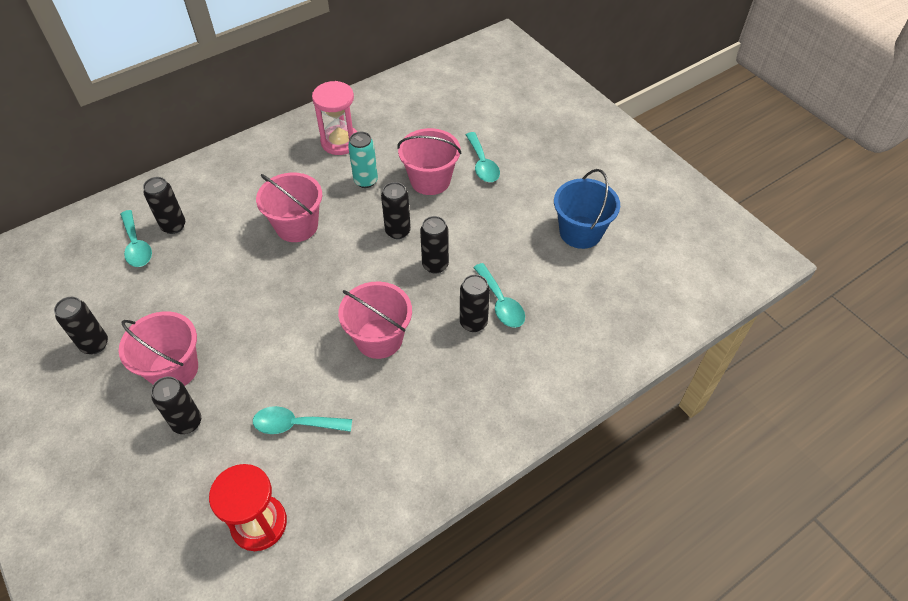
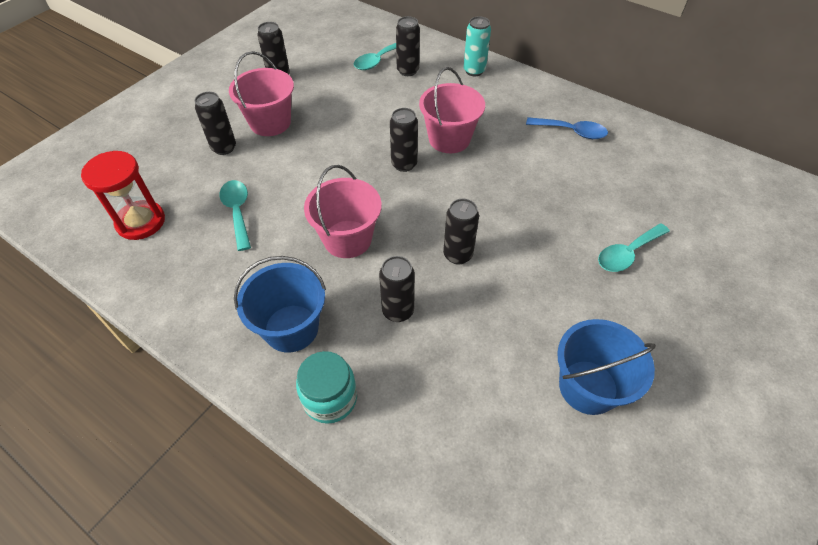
camera: 70 degrees right, 0 degrees up
pink hourglass [312,81,357,155] -> blue spoon [526,117,608,139]
turquoise can [348,132,378,188] -> turquoise can moved to [464,16,491,76]
black can [381,182,411,239] -> black can moved to [390,108,418,172]
pink bucket [397,128,462,195] -> none
turquoise spoon [473,263,525,328] -> none
none -> blue bucket [234,256,326,353]
none -> turquoise jar [296,351,357,424]

